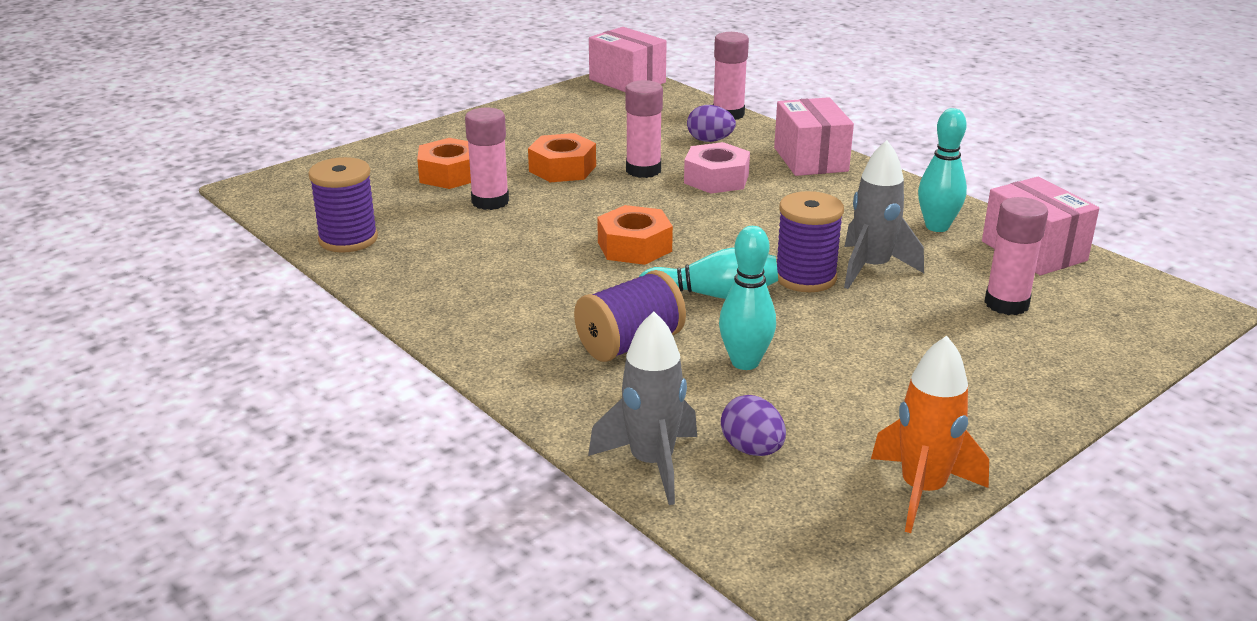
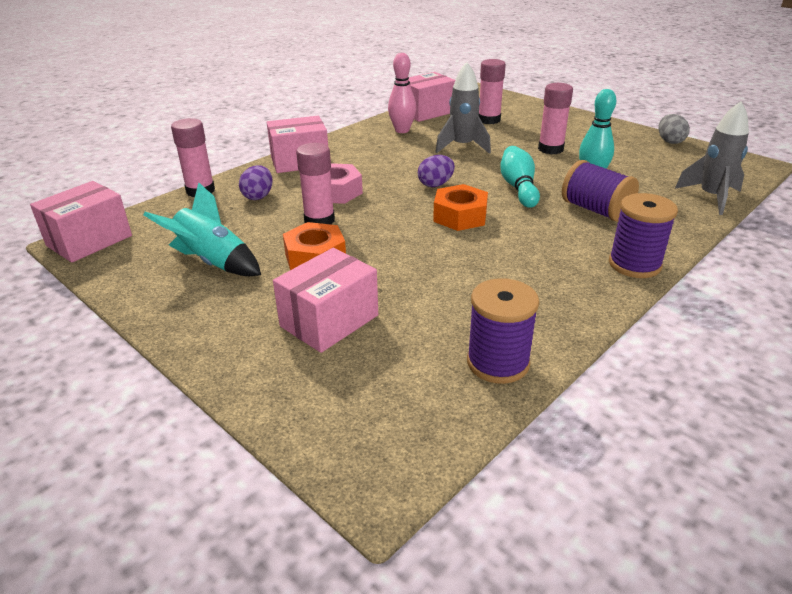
camera: 95 degrees left, 5 degrees up
orange nut [417,138,471,189] -> pink box [273,248,378,353]
pink glue stick [465,108,509,210] -> pink glue stick moved to [538,83,573,154]
purple egg [721,395,786,456] -> purple egg moved to [418,155,455,187]
purple spool [777,191,844,292] -> purple spool moved to [609,193,678,278]
orange rocket [871,336,989,533] -> grey egg [658,114,690,144]
turquoise bowling pin [918,108,967,232] -> pink bowling pin [388,53,416,133]
none -> turquoise rocket [143,182,261,276]

